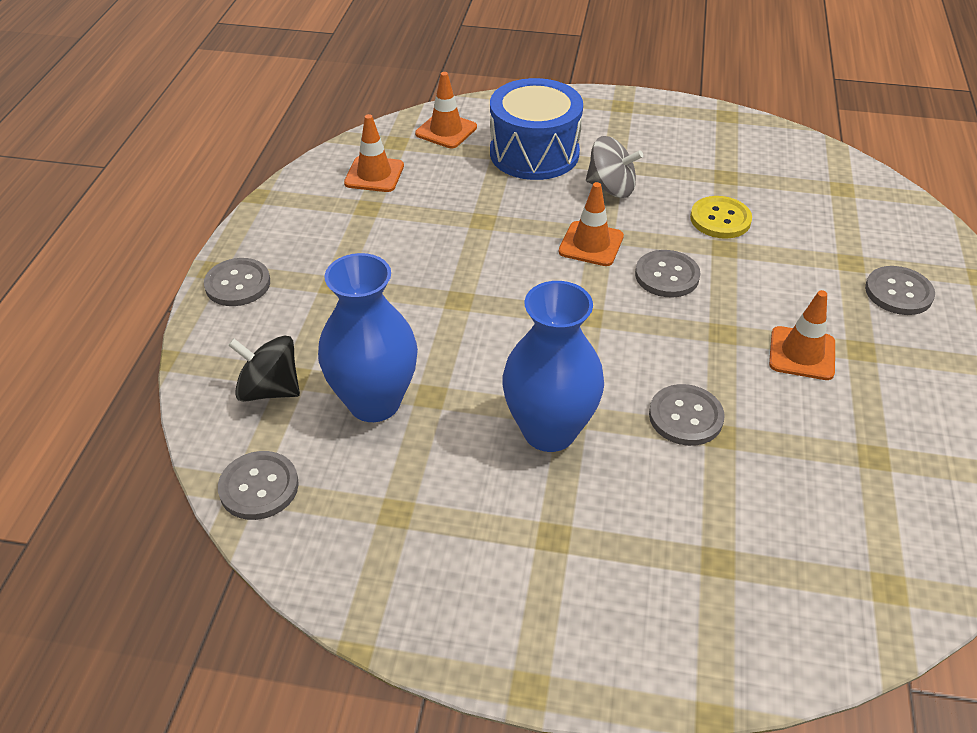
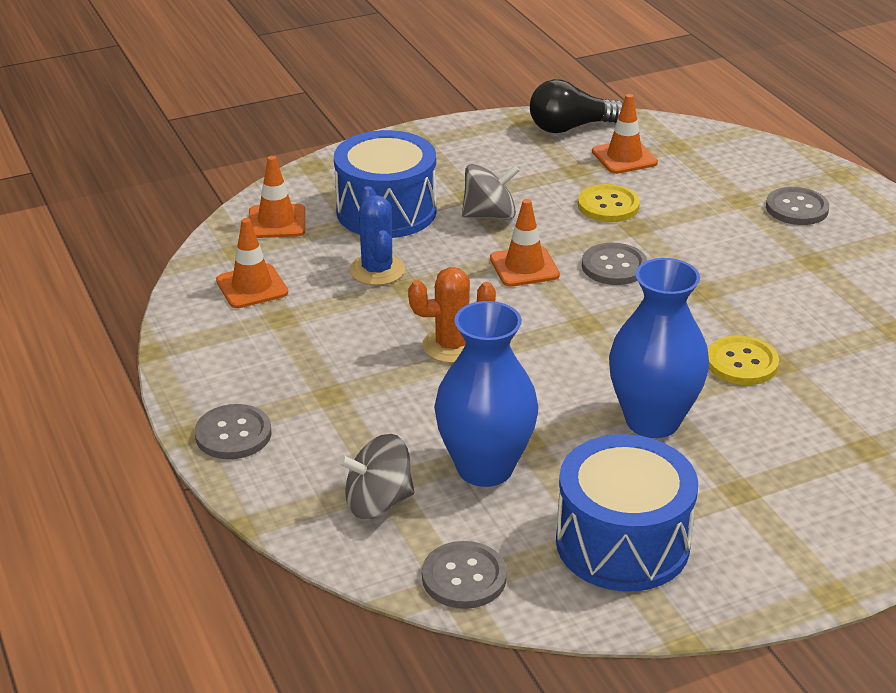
camera: 35 degrees left, 10 degrees down
black spinning top [228,335,300,402] -> grey spinning top [338,434,414,519]
grey button [649,384,725,446] -> yellow button [708,335,779,385]
orange traffic cone [769,290,835,380] -> orange traffic cone moved to [592,94,658,174]
none -> blue cactus [349,186,405,285]
none -> orange cactus [408,267,496,363]
none -> black light bulb [530,79,623,133]
none -> blue drum [556,434,698,592]

